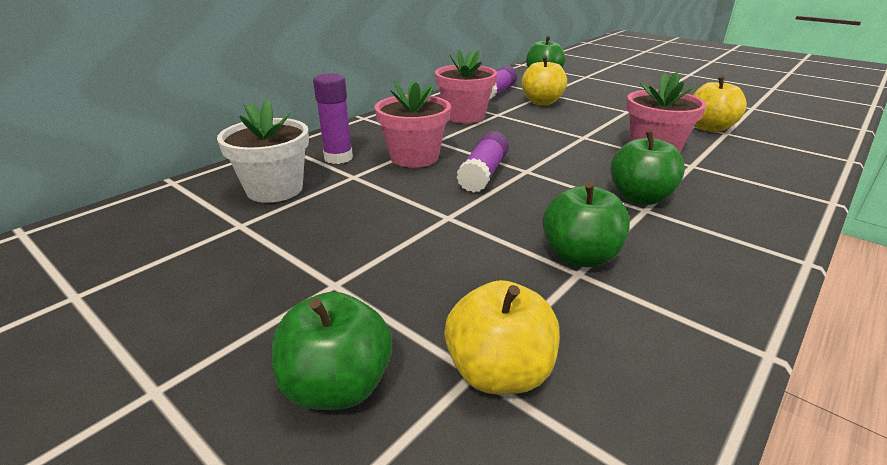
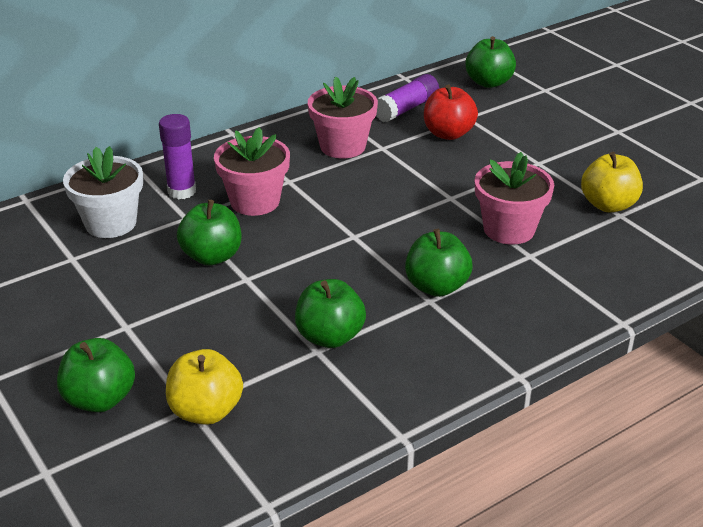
camera: 15 degrees right, 5 degrees up
purple glue stick [456,131,509,193] -> none
yellow apple [521,56,567,105] -> red apple [424,84,478,140]
none -> green apple [177,200,241,266]

